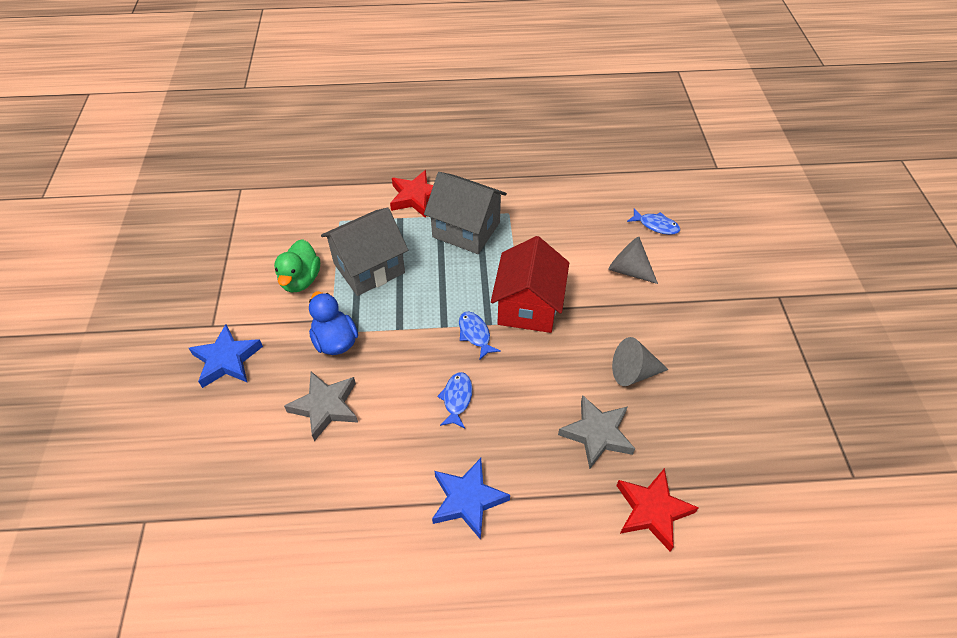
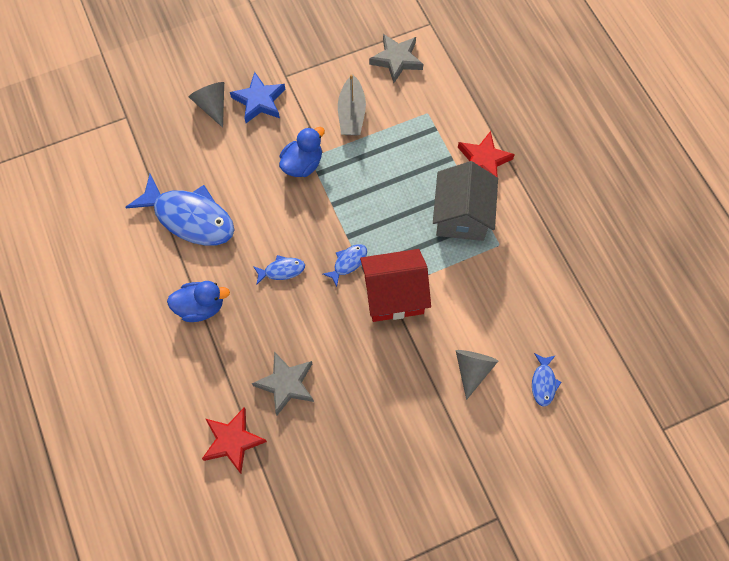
camera: 70 degrees right, 15 degrees up
green duck [274,239,320,292] -> grey boat [338,75,366,135]
grey star [284,372,358,441] -> grey star moved to [369,34,423,83]
grey house [321,208,408,296] -> none
blue star [432,458,510,540] -> blue duck [167,281,230,322]
grey cone [612,337,669,386] -> grey cone moved to [189,82,224,128]
none -> blue fish [125,174,234,246]

